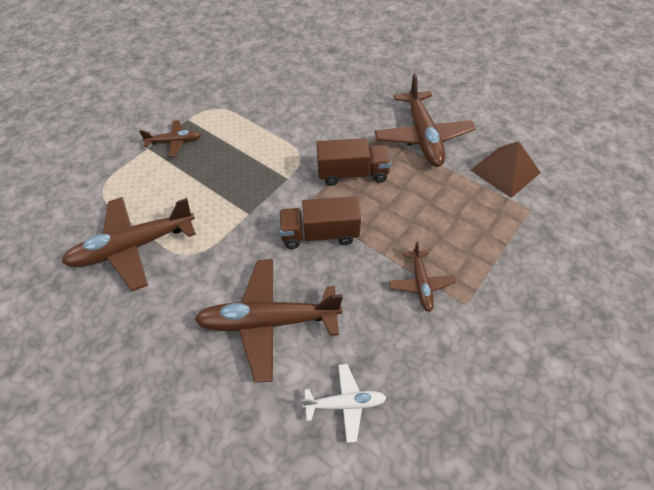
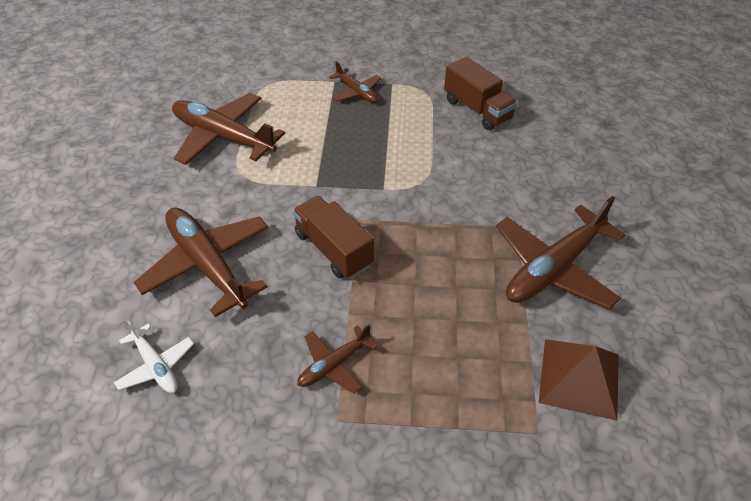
camera: 55 degrees right, 5 degrees down
brown truck [317,138,391,186] -> brown truck moved to [444,57,518,130]

